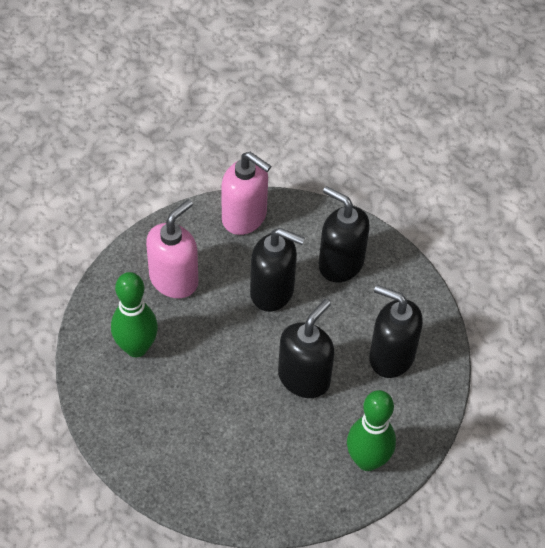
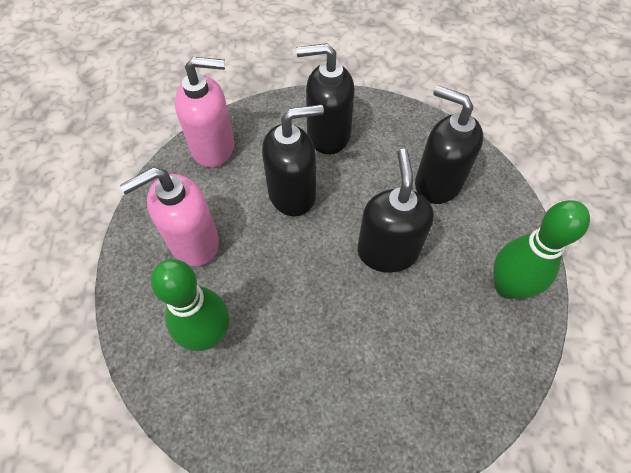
camera: 35 degrees left, 5 degrees up
pink soap dispenser [146,199,198,298] -> pink soap dispenser turned 120 degrees counterclockwise [120,167,219,266]
black soap dispenser [369,285,423,378] -> black soap dispenser turned 45 degrees clockwise [415,85,483,204]

